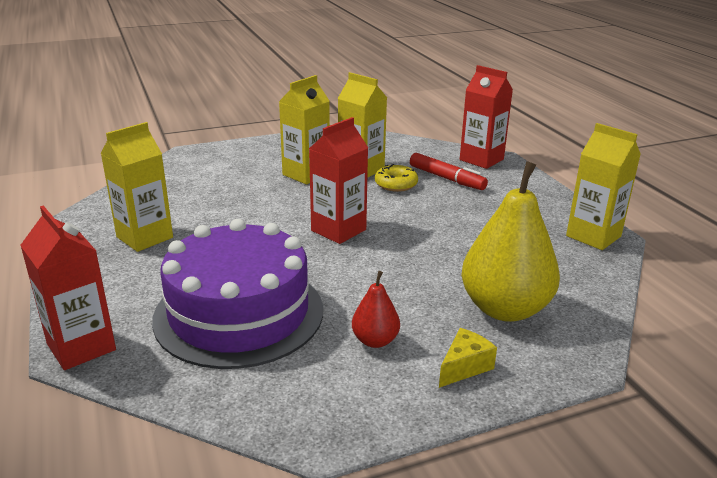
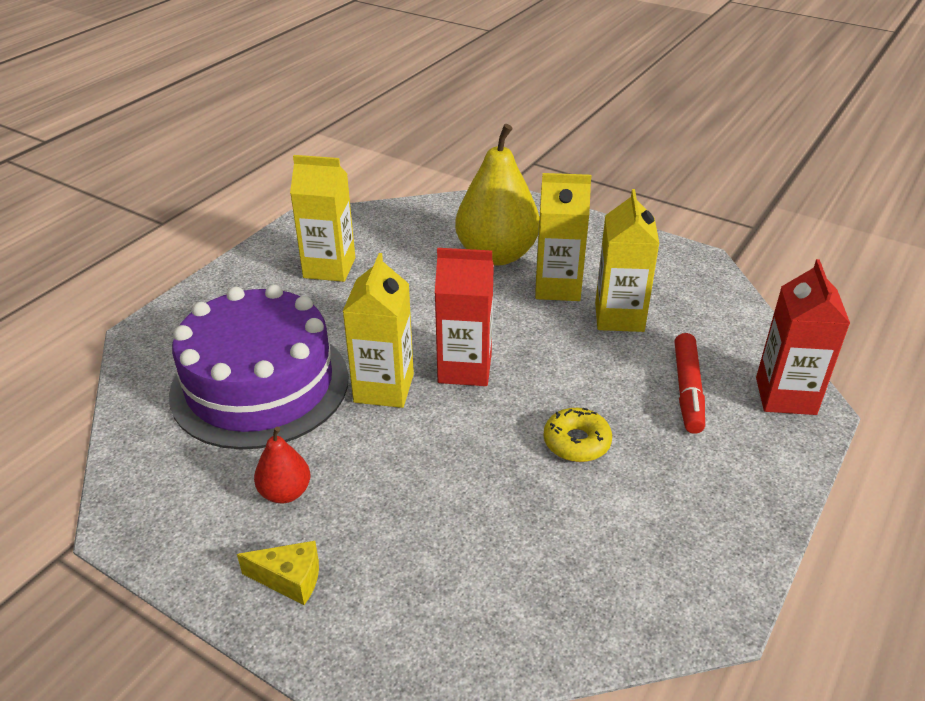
camera: 55 degrees right, 10 degrees up
red carton [20,206,116,370] -> none
yellow donut [375,164,418,192] -> yellow donut moved to [543,408,612,462]
yellow pear [461,161,560,322] -> yellow pear moved to [455,124,540,265]
yellow carton [566,123,641,250] -> yellow carton moved to [342,253,414,408]

